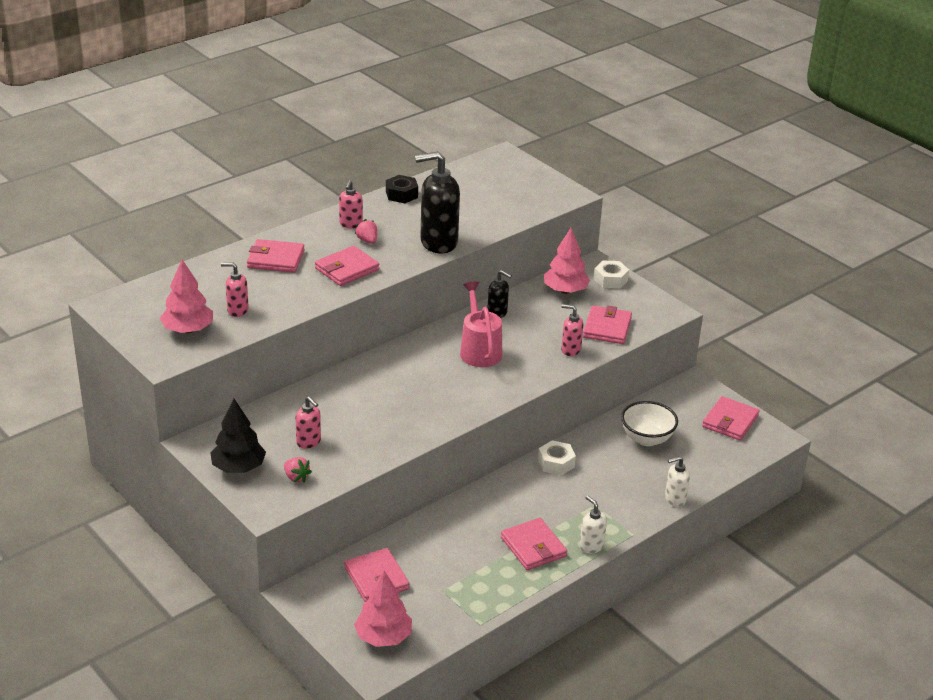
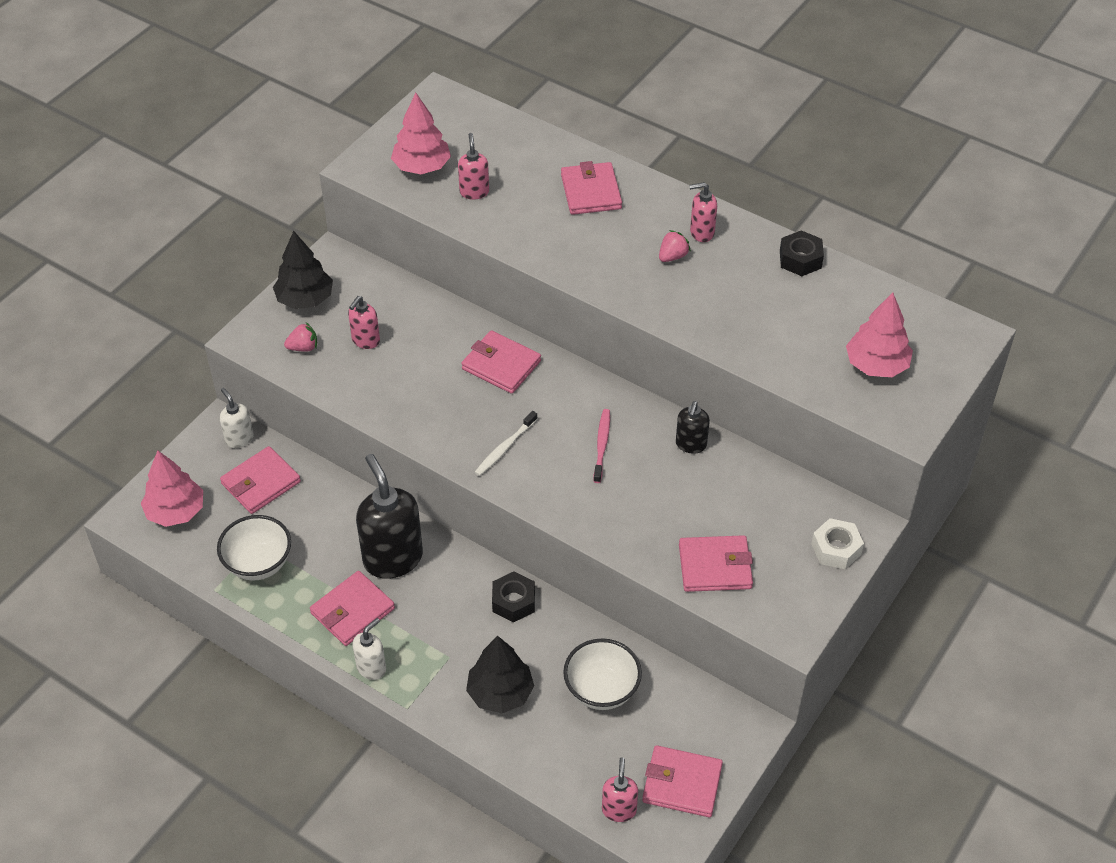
camera: 75 degrees right, 15 degrees up
pink strawberry [284,457,312,483] -> pink strawberry turned 135 degrees counterclockwise [284,322,317,352]
pink wallet [315,246,379,286] -> pink wallet moved to [461,330,541,394]
black soap dispenser [415,151,460,253] -> black soap dispenser moved to [356,454,423,579]
pink watering can [460,282,502,367] -> pink toothbrush [593,409,610,483]
white nut [538,440,576,476] -> black nut [492,571,535,622]
pink tree [544,228,590,294] -> pink tree moved to [846,293,913,377]
pink soap dispenser [561,304,584,356] -> pink soap dispenser moved to [602,757,638,822]
white soap dispenser [665,456,690,507] -> white soap dispenser moved to [220,388,254,448]
none -> white bowl [217,515,291,581]
none -> black tree [466,635,534,713]
none -> white toothbrush [475,411,537,476]

